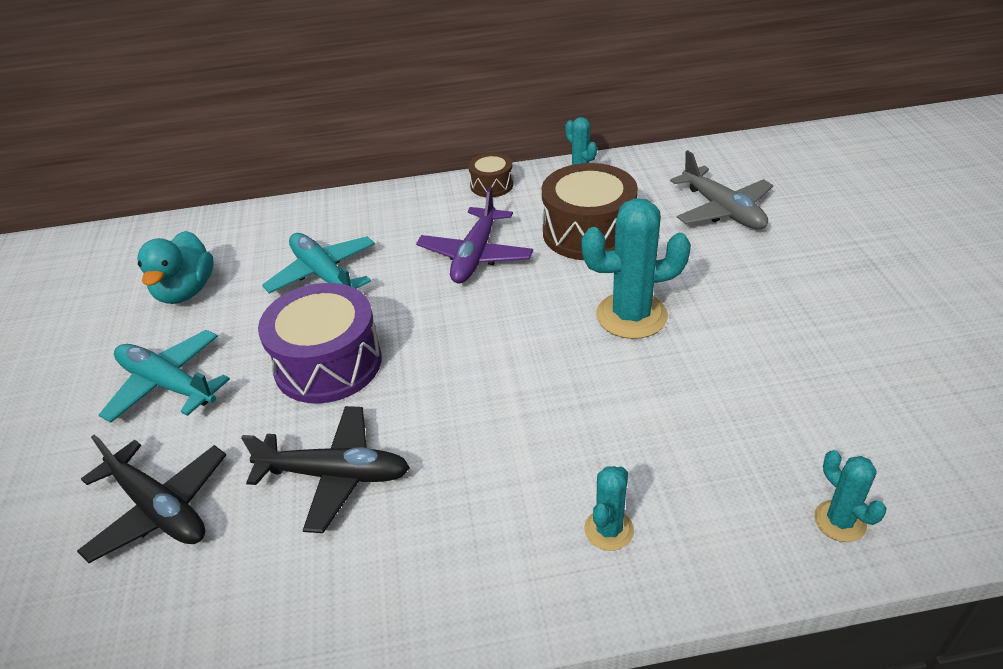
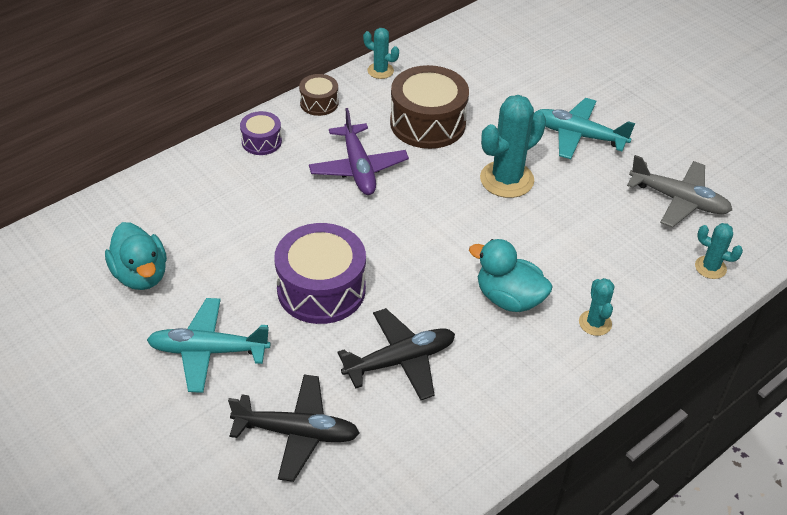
camera: 35 degrees left, 5 degrees up
turquoise plane [262,233,375,293] -> turquoise plane moved to [538,98,635,159]
grey plane [670,150,773,230] -> grey plane moved to [627,155,732,228]
none -> purple drum [240,111,282,155]
none -> turquoise duck [469,239,553,312]

